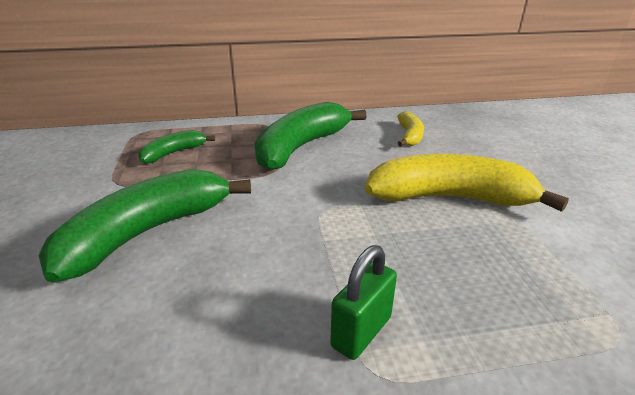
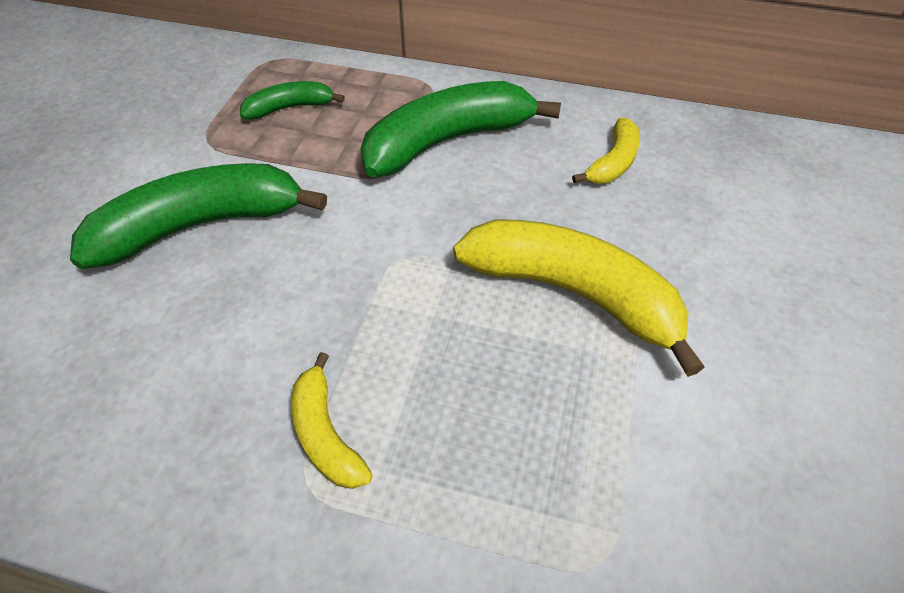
camera: 25 degrees right, 20 degrees up
green padlock [330,245,397,360] -> yellow banana [291,352,372,489]

